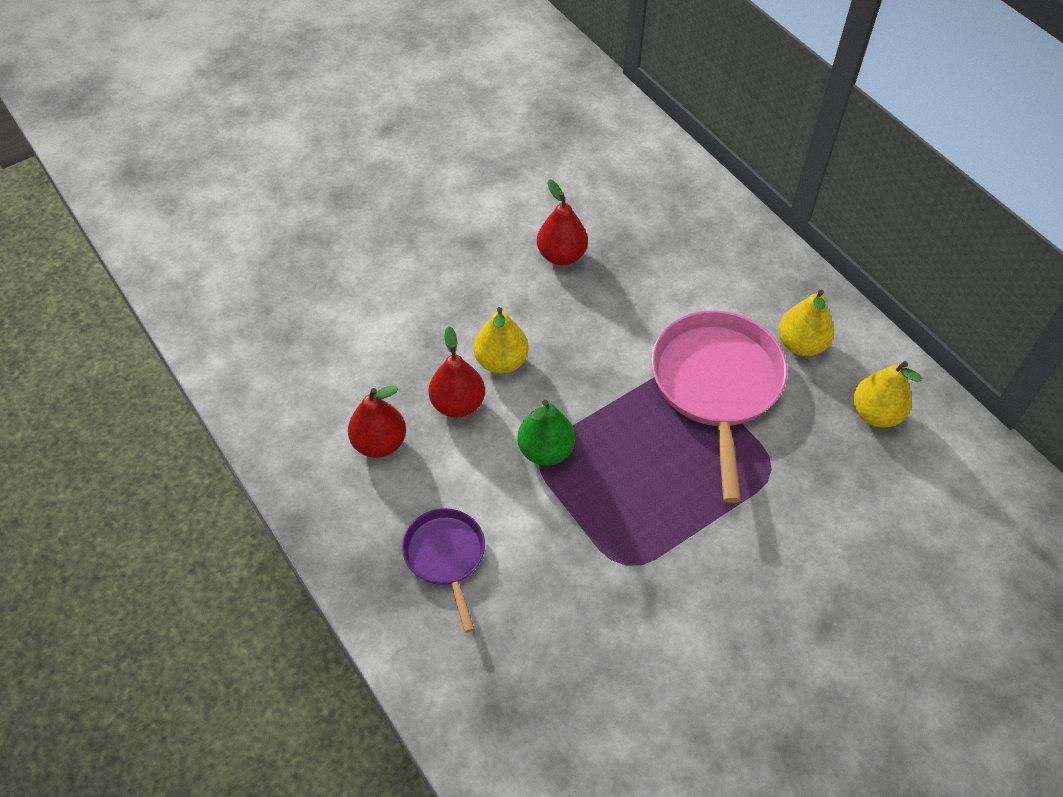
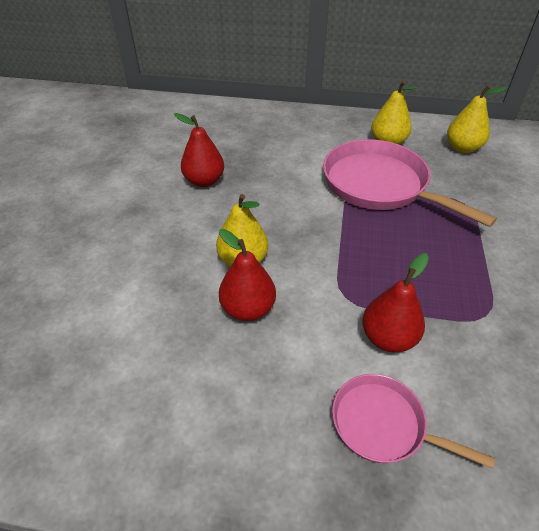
camera: 45 degrees left, 10 degrees down
red pear [348,386,406,458] -> red pear moved to [362,253,429,352]
purple pan [402,508,485,633] -> pink pan [332,374,495,469]
green pear [517,400,575,466] -> none

